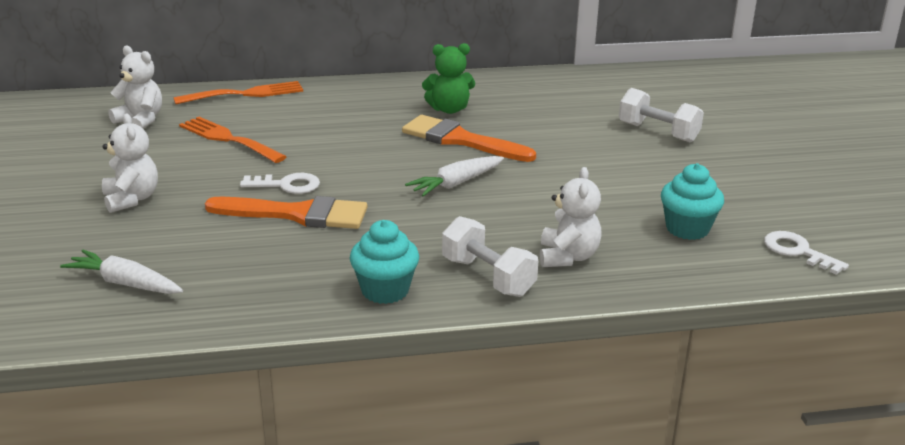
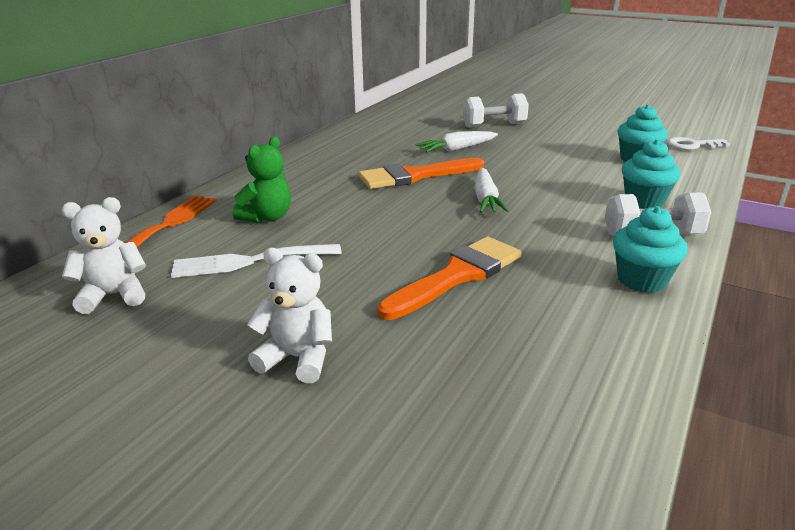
camera: 50 degrees left, 0 degrees up
white carrot [60,250,183,294] -> white carrot moved to [416,131,498,152]
orange fork [179,117,287,163] -> white fork [171,244,342,278]
white key [240,173,320,194] -> none
green teddy bear [422,43,475,114] -> green teddy bear moved to [233,136,291,223]
white teddy bear [540,167,602,267] -> turquoise cupcake [622,139,680,209]

